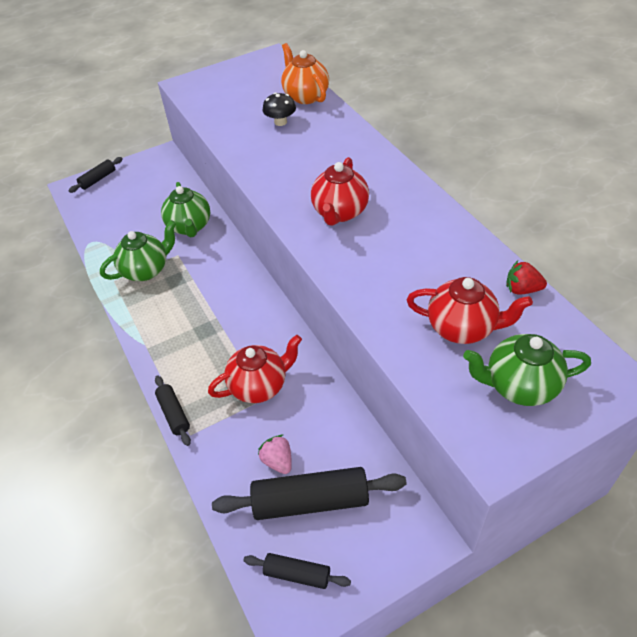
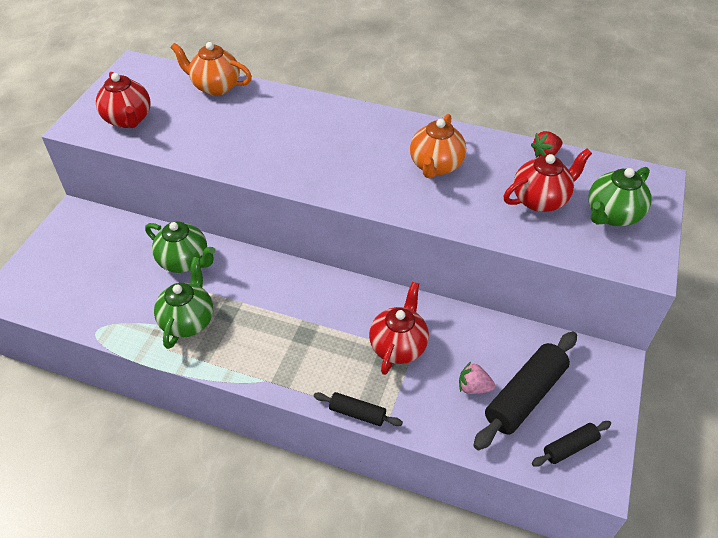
camera: 45 degrees left, 0 degrees up
black rolling pin [69,157,123,193] -> none
black mushroom [262,92,296,126] -> none
red teapot [311,157,369,226] -> red teapot moved to [96,72,151,128]
none -> orange teapot [410,114,466,178]

